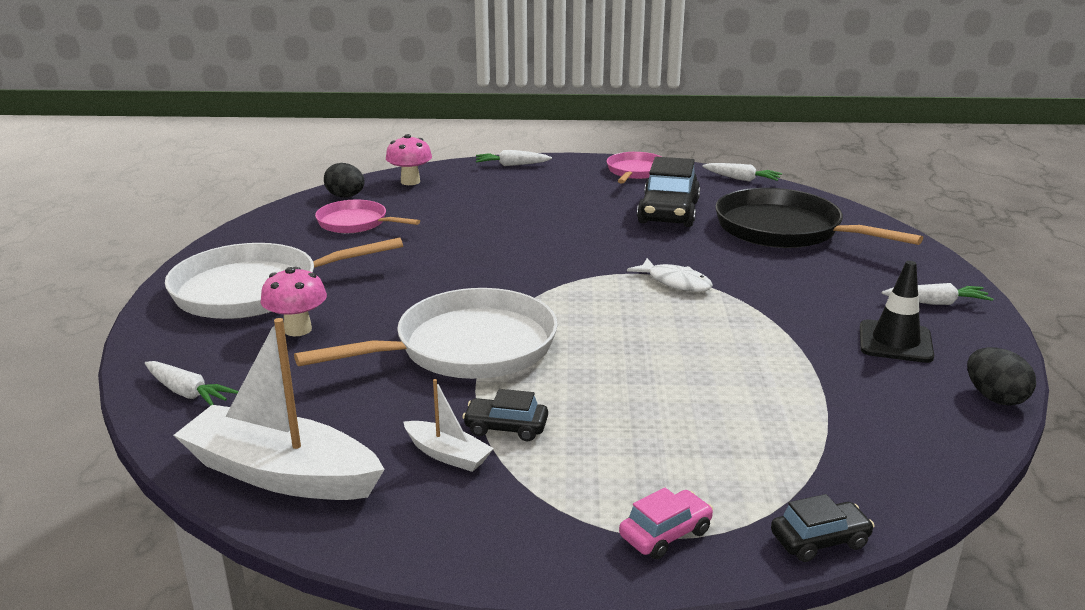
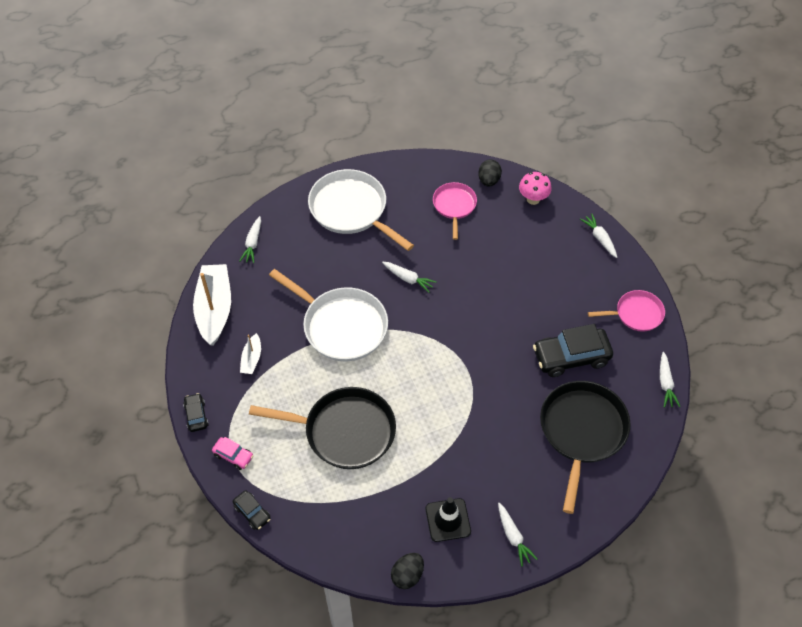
camera: 65 degrees right, 30 degrees up
pink mushroom [260,267,327,336] -> none
black car [462,389,548,441] -> black car moved to [183,393,209,432]
white fish [627,258,713,292] -> none
none -> black pan [249,387,396,469]
none -> white carrot [382,262,436,293]

